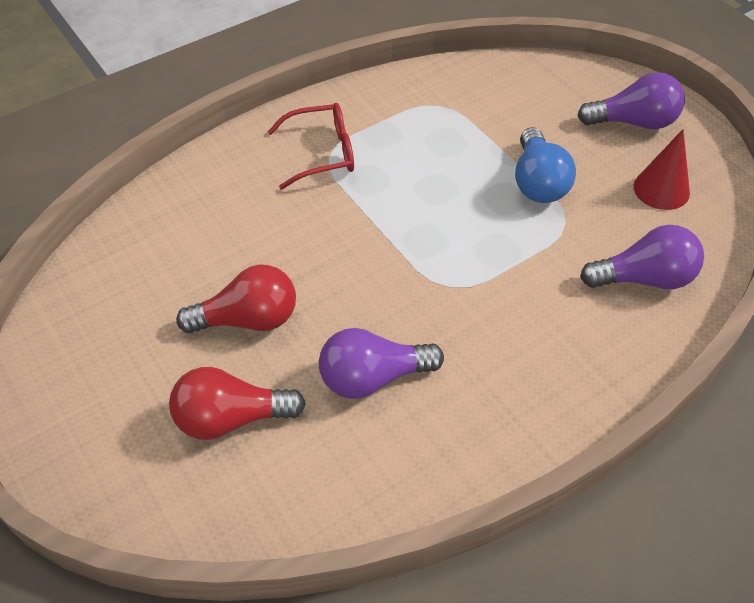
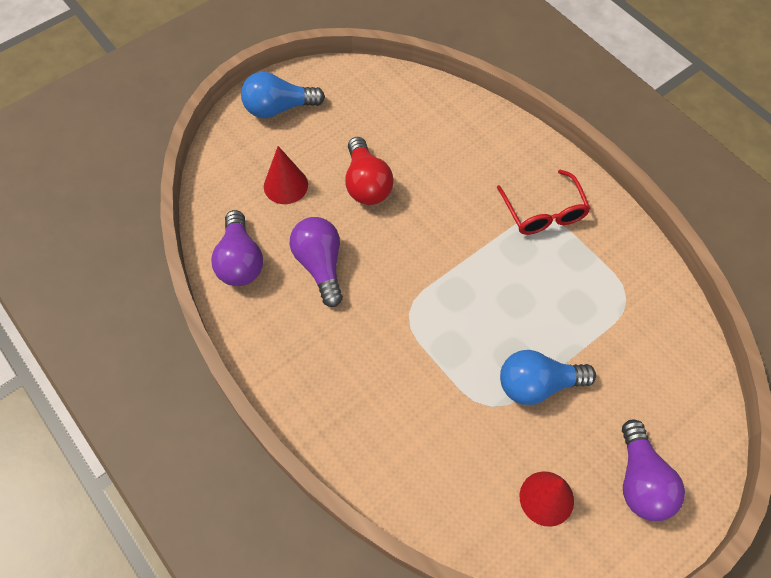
camera: 85 degrees right, 10 degrees up
red light bulb [169,367,306,440] -> red cone [264,146,308,204]
purple light bulb [580,225,704,289] -> purple light bulb moved to [211,210,263,286]
none -> blue light bulb [241,72,325,118]

